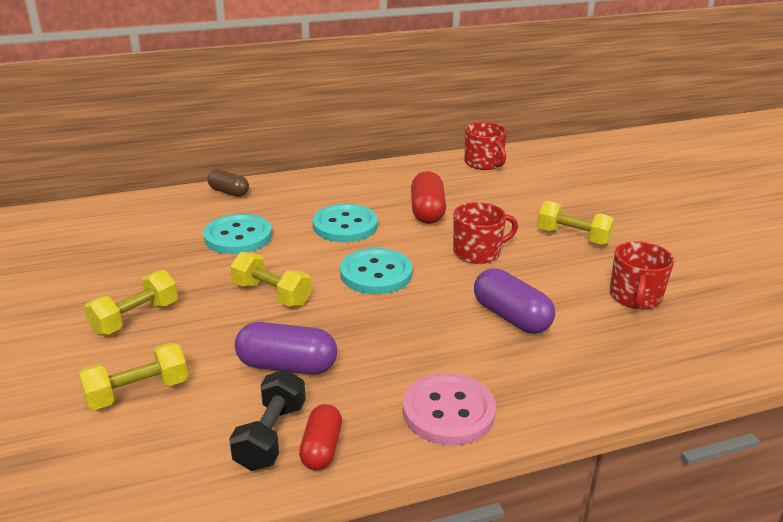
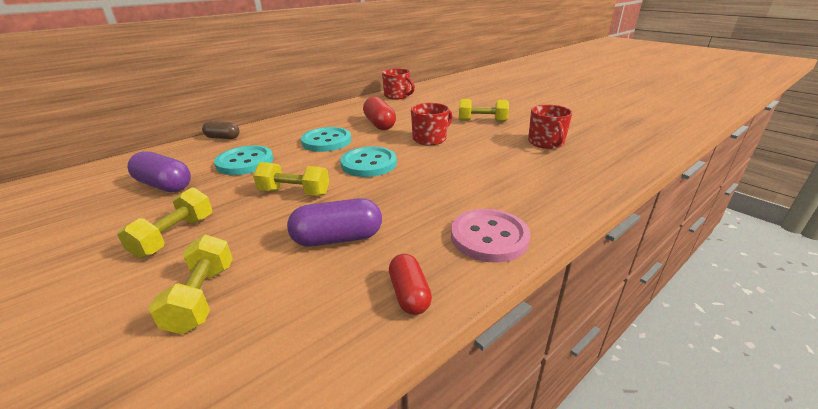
camera: 20 degrees left, 0 degrees up
yellow dumbbell [79,342,188,410] -> yellow dumbbell turned 45 degrees counterclockwise [149,235,233,334]
black dumbbell [229,370,306,471] -> none
purple capsule [474,268,555,334] -> purple capsule moved to [127,151,191,192]

